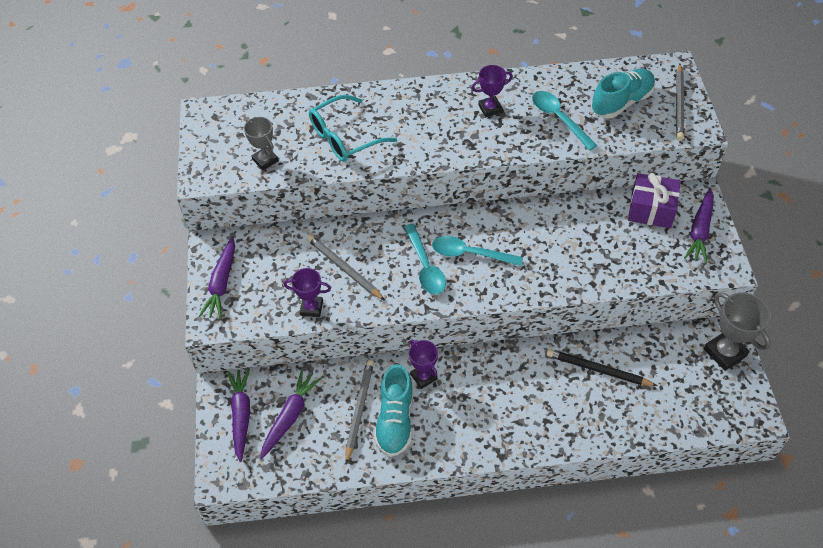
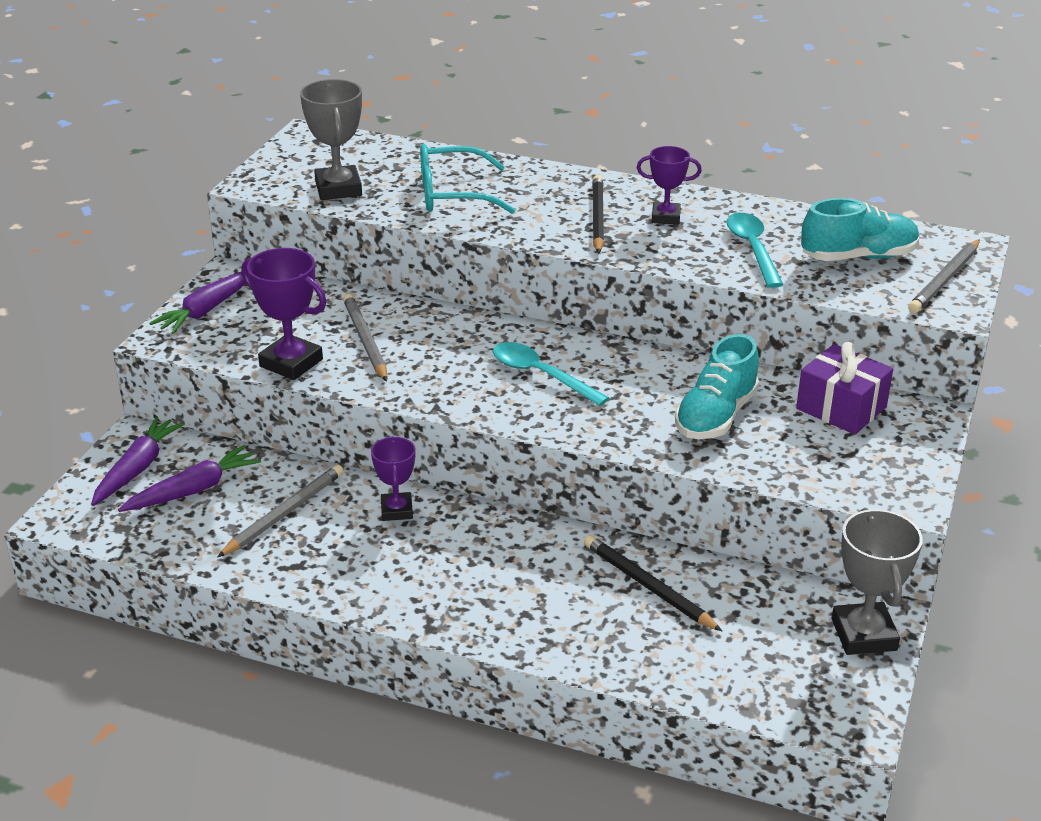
camera: 25 degrees right, 20 degrees down
grey trophy [244,117,279,170] -> grey trophy [300,79,362,200], size x1.56
purple trophy [284,268,331,317] -> purple trophy [241,248,327,380], size x1.56
turquoise shoe [374,364,413,457] -> turquoise shoe moved to [675,334,759,439]
turquoise spoon [404,224,446,294] -> none
purple carrot [684,188,714,264] -> none
none -> black pencil [592,175,604,254]

